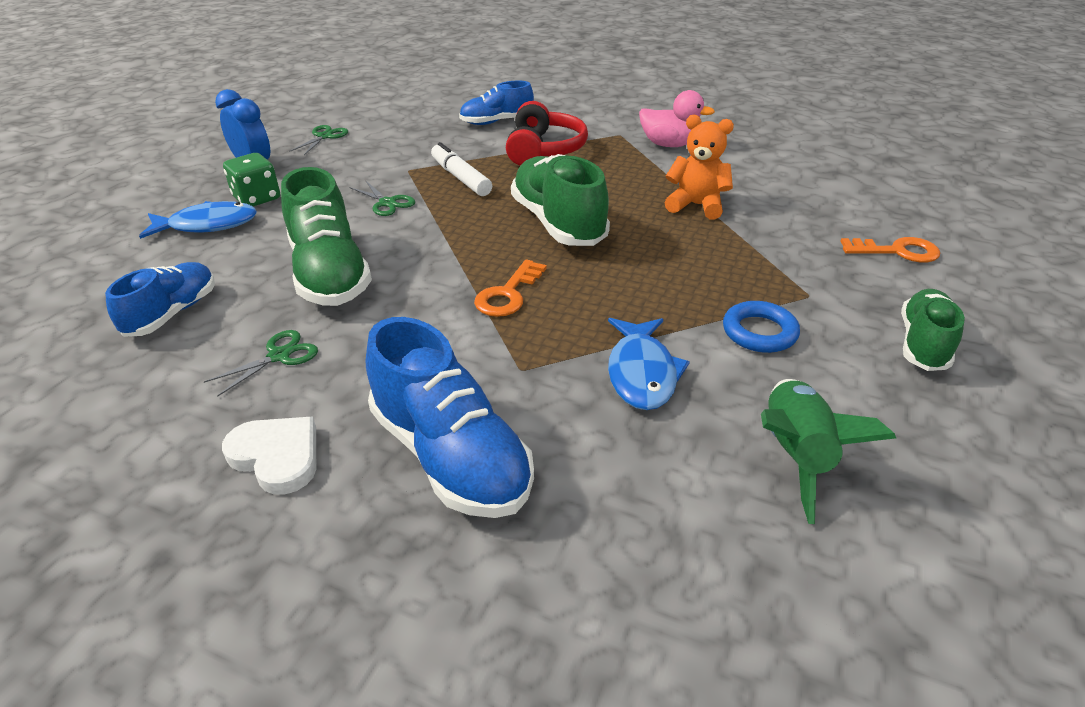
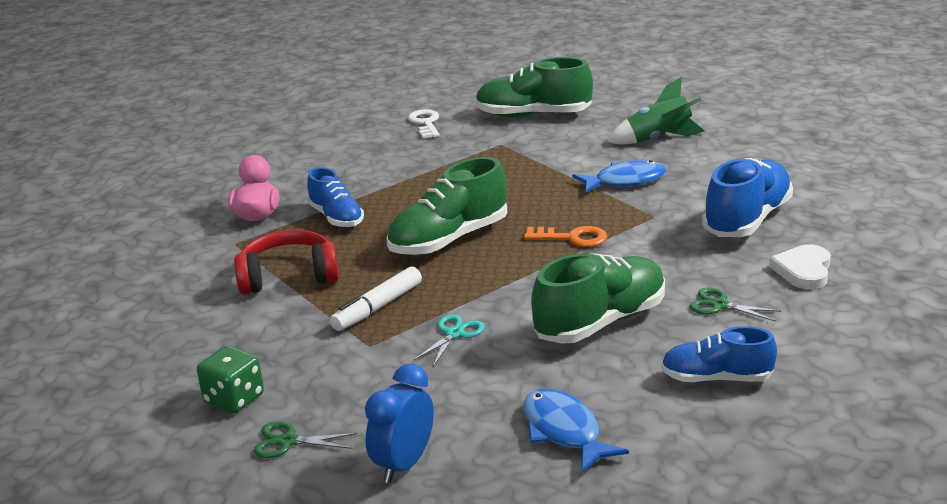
camera: 105 degrees left, 10 degrees down
green dice [223,153,280,206] -> green dice moved to [197,345,264,414]
green scissors [349,180,415,216] -> turquoise scissors [413,315,485,367]
blue shoe [459,81,534,125] -> blue shoe moved to [307,167,364,227]
orange teddy bear [665,115,734,220] -> none
blue ring [723,301,800,353] -> none
orange key [840,237,940,262] -> white key [408,109,440,138]
green shoe [901,289,965,371] -> green shoe [475,57,593,118], size x1.60

